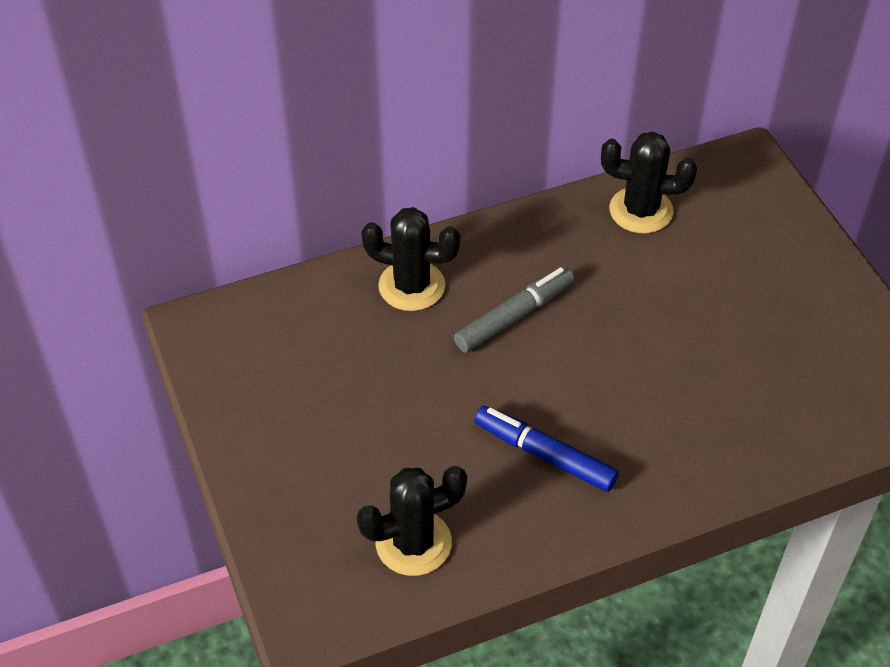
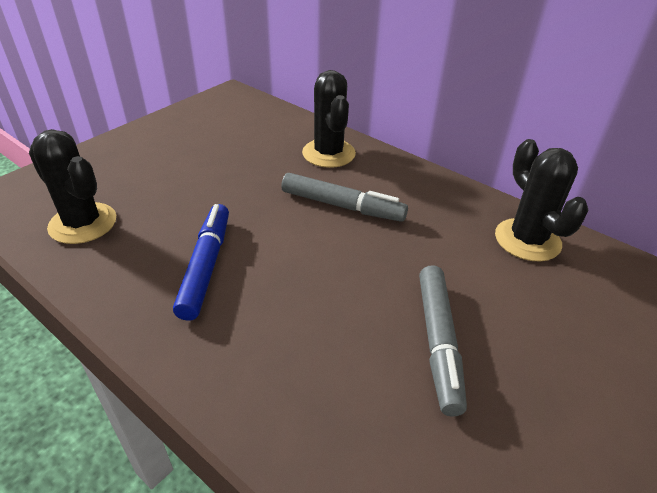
camera: 60 degrees right, 10 degrees down
none -> grey marker [419,265,467,417]

